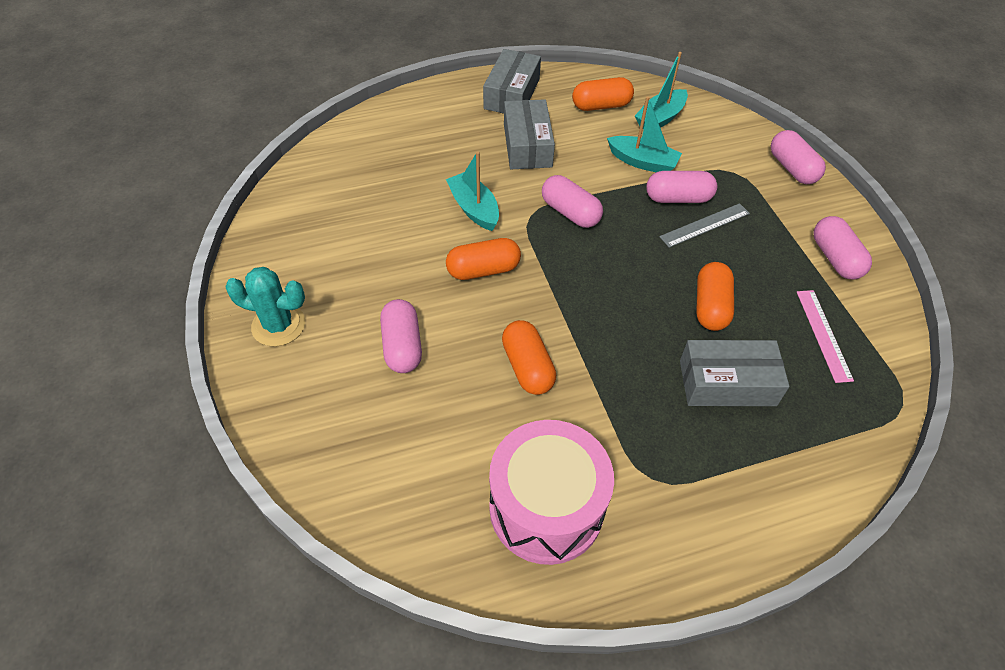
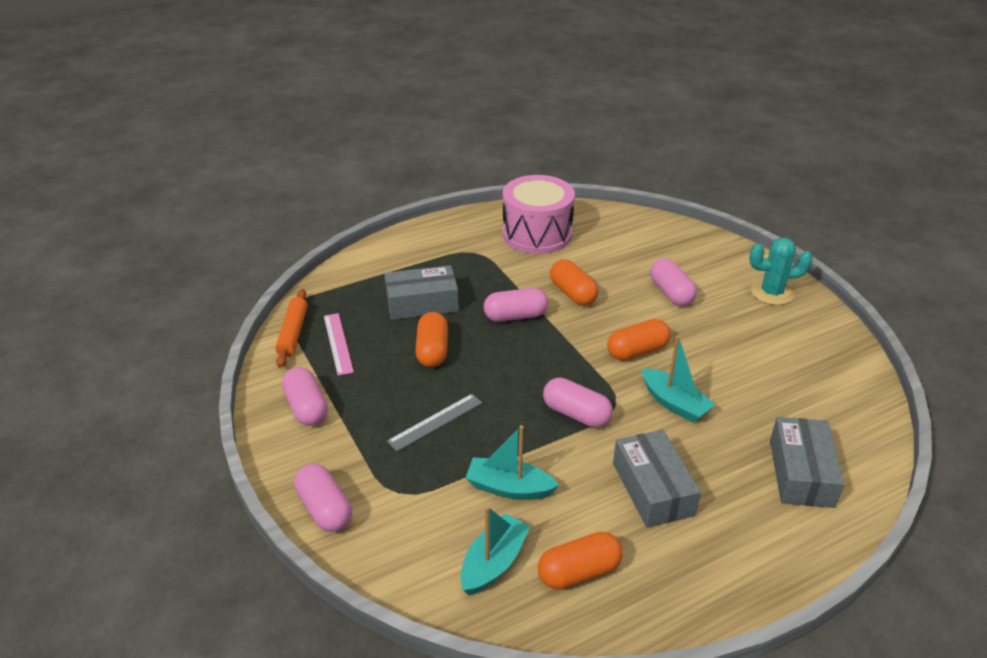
camera: 170 degrees right, 15 degrees down
grey box [483,49,541,114] -> grey box moved to [770,417,844,508]
pink capsule [646,171,717,203] -> pink capsule moved to [484,288,548,322]
none -> orange rolling pin [275,289,308,368]

